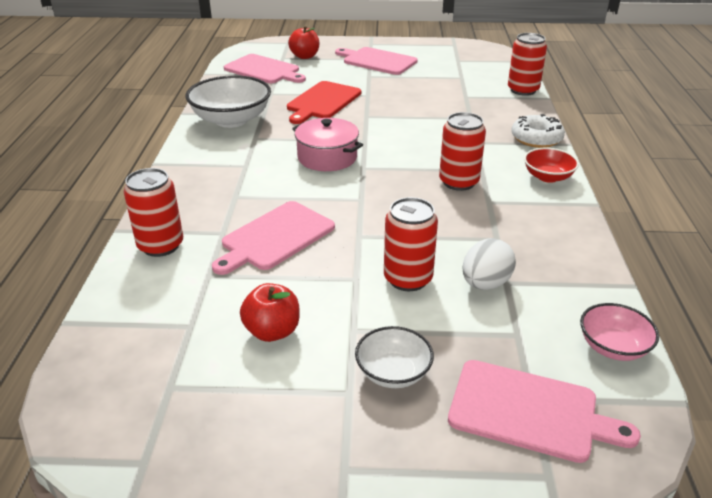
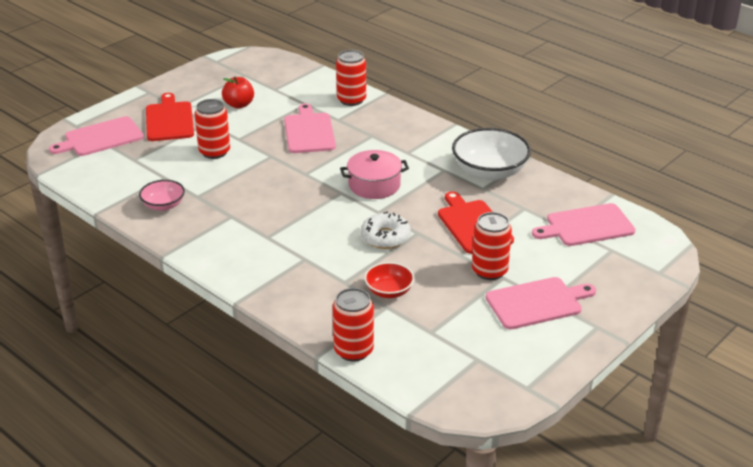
camera: 130 degrees right, 0 degrees up
red apple [288,26,319,59] -> none
white bowl [355,326,434,388] -> red cutting board [146,93,194,141]
red can [439,112,486,191] -> red can moved to [472,212,512,280]
white egg [462,238,516,290] -> none
white donut [511,114,565,148] -> white donut moved to [361,212,411,249]
red bowl [524,148,579,183] -> red bowl moved to [364,262,414,298]
pink bowl [580,303,659,361] -> pink bowl moved to [139,180,185,211]

